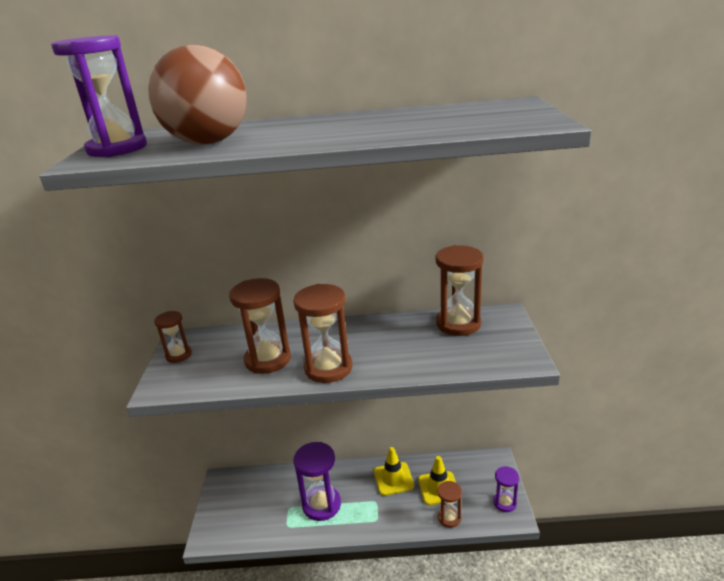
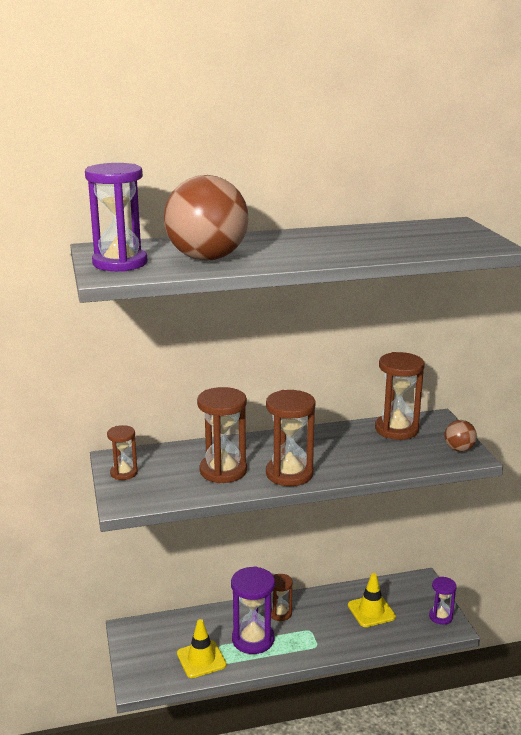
camera: 15 degrees left, 5 degrees down
yellow traffic cone [374,447,414,496] -> yellow traffic cone moved to [177,619,227,678]
brown hourglass [437,481,462,528] -> brown hourglass moved to [271,574,293,621]
none -> brown ball [444,420,477,452]

